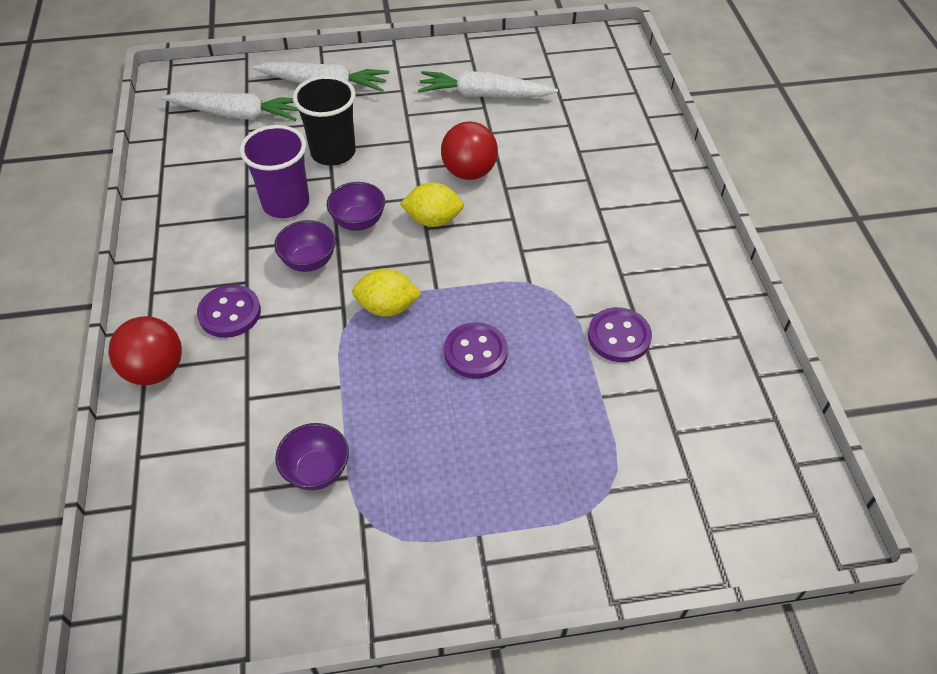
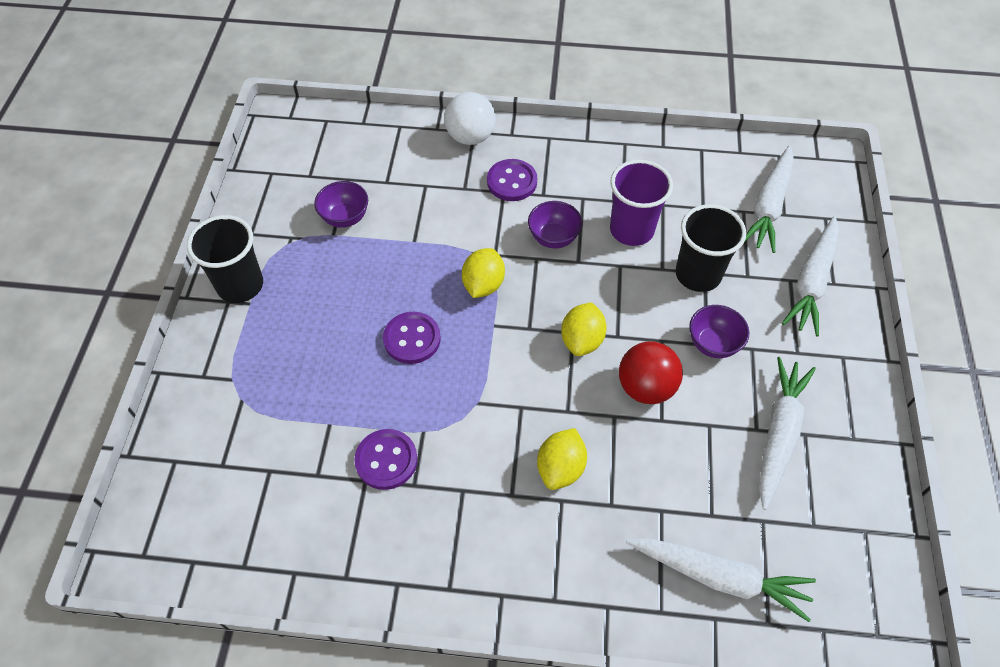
camera: 105 degrees right, 5 degrees up
red ball [108,316,182,385] -> white ball [444,92,496,145]
purple bowl [327,182,385,231] -> purple bowl moved to [689,305,749,358]
none -> black cup [187,215,263,303]
none -> yellow lemon [537,428,587,490]
none -> white carrot [626,538,816,622]

